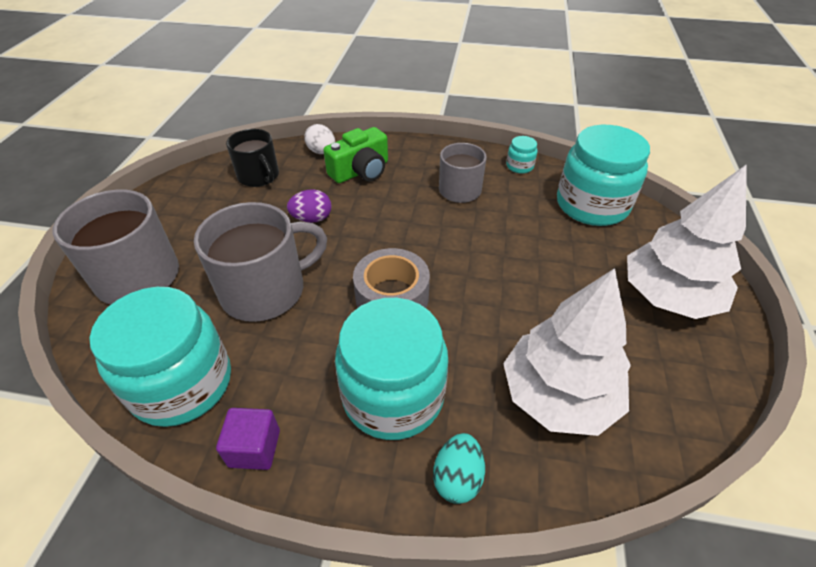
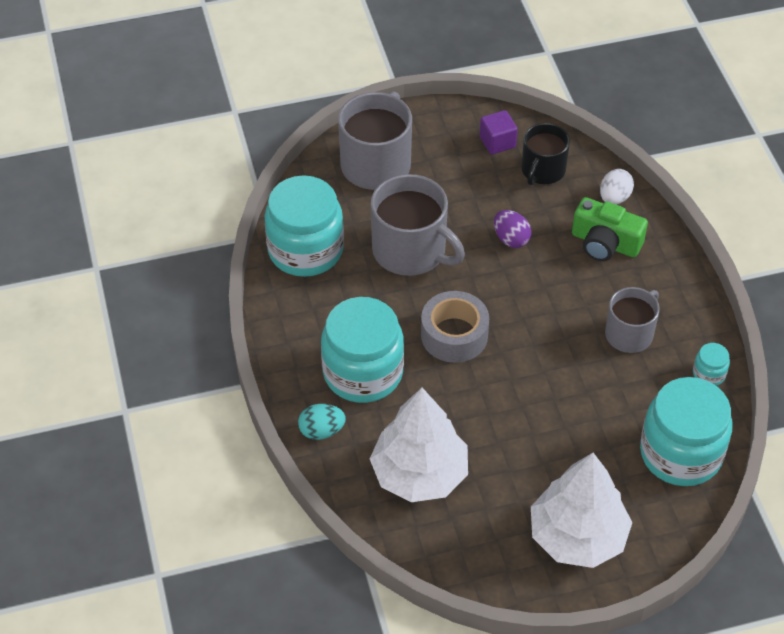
camera: 65 degrees right, 5 degrees up
purple cube [216,408,280,470] -> purple cube moved to [480,110,518,155]

